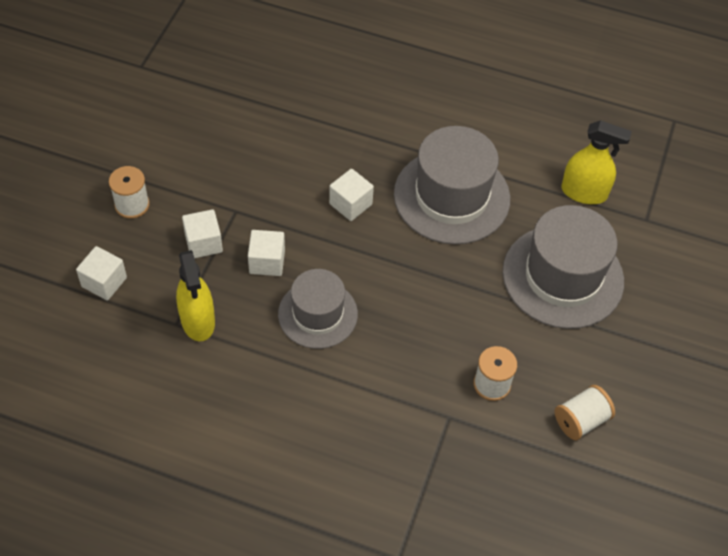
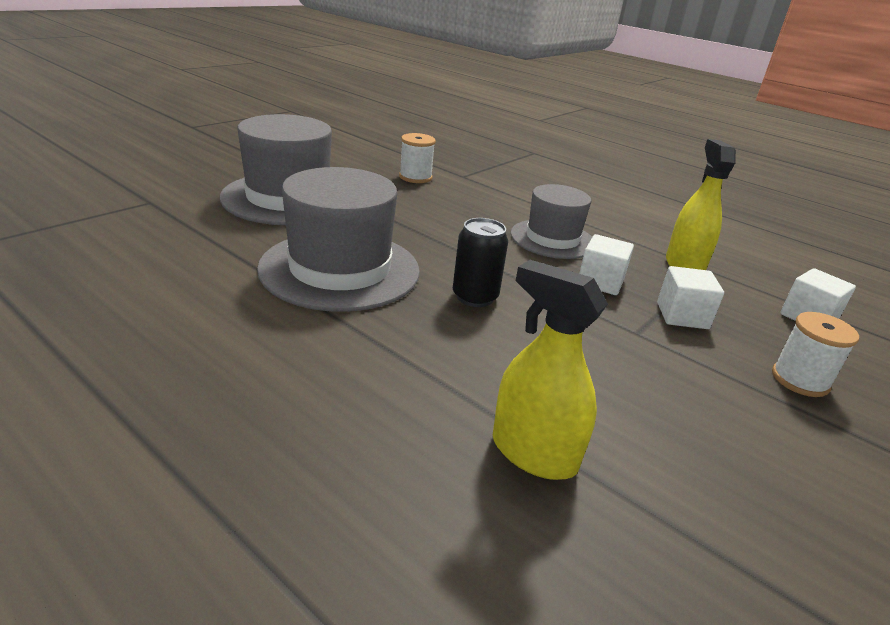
camera: 160 degrees left, 25 degrees down
white cube [329,169,374,221] -> black can [453,218,508,307]
white spool [555,385,615,440] -> none
yellow spray bottle [561,120,632,204] -> yellow spray bottle moved to [493,260,608,480]

